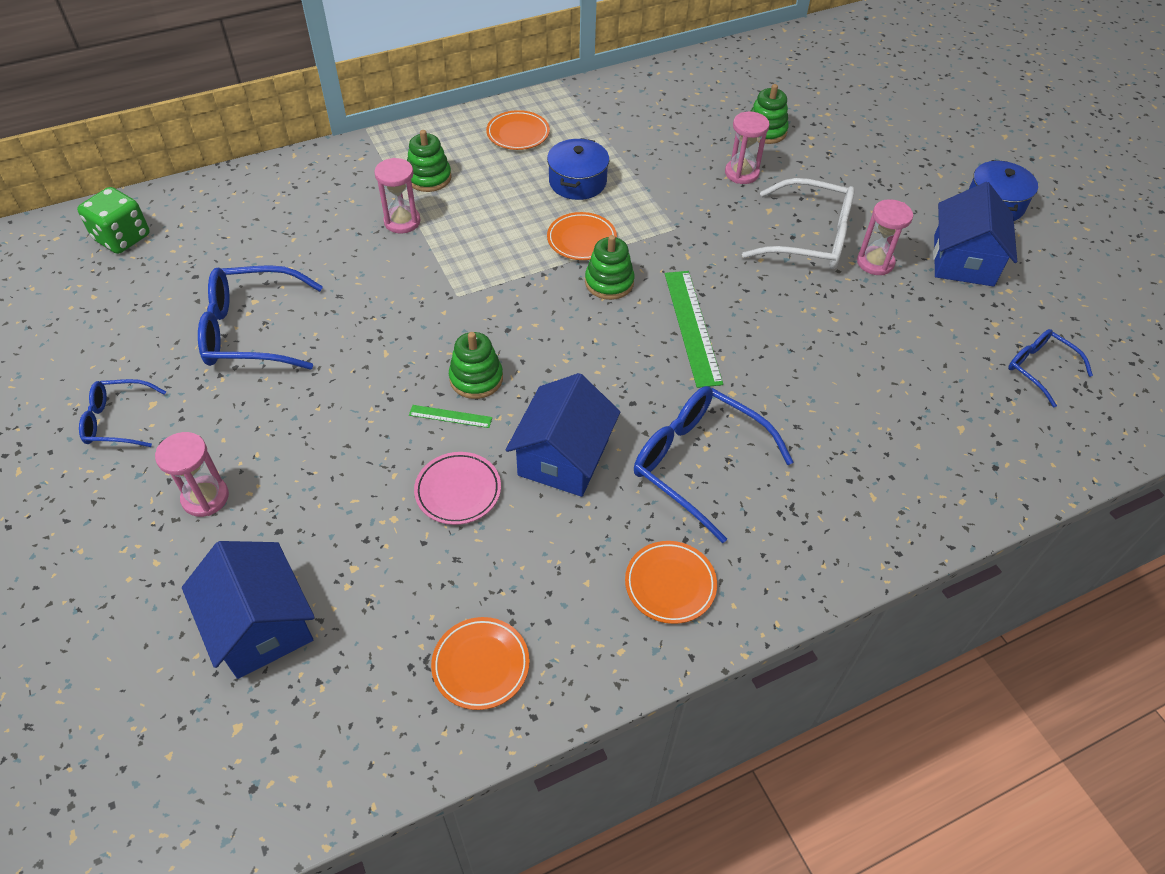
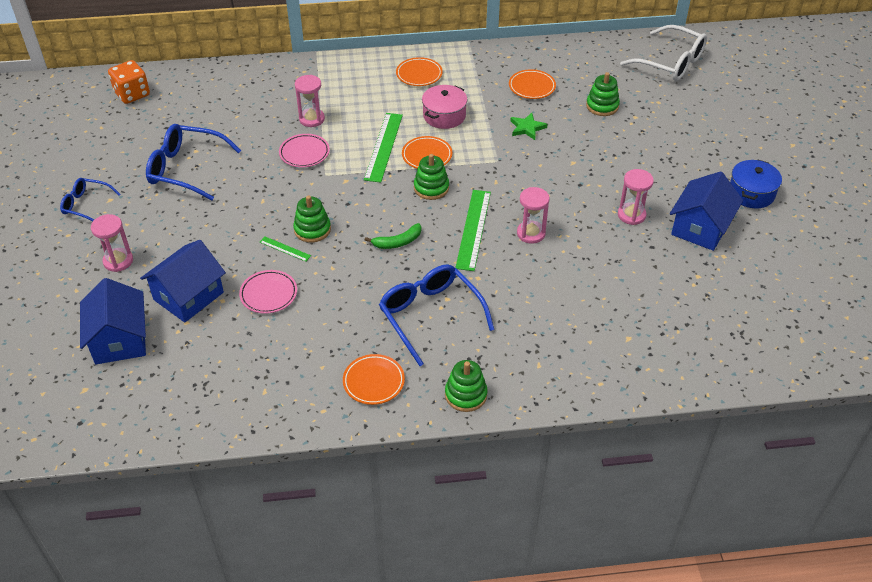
camera: 20 degrees right, 5 degrees down
green dice [77,187,150,254] -> orange dice [108,60,150,104]
green stacking toy [407,130,452,192] -> green stacking toy moved to [445,360,488,412]
orange plate [431,617,530,710] -> orange plate moved to [509,69,556,99]
blue house [506,373,620,497] -> blue house moved to [140,240,226,322]
blue pot [547,138,609,200] -> pink pot [422,85,467,129]
pink hourglass [725,112,769,184] -> pink hourglass moved to [517,187,550,244]
white glasses [742,178,855,269] -> white glasses moved to [620,25,707,81]
blue glasses [1008,329,1093,407] -> none
none -> pink plate [279,134,330,167]
none -> green ruler [364,113,403,183]
none -> green banana [365,223,421,249]
none -> green star [510,113,547,140]

